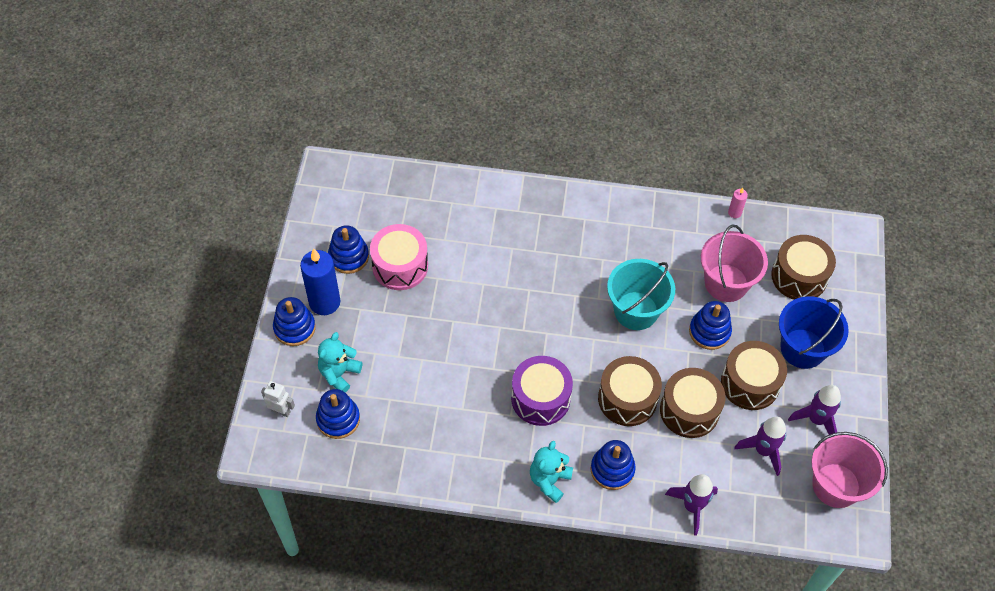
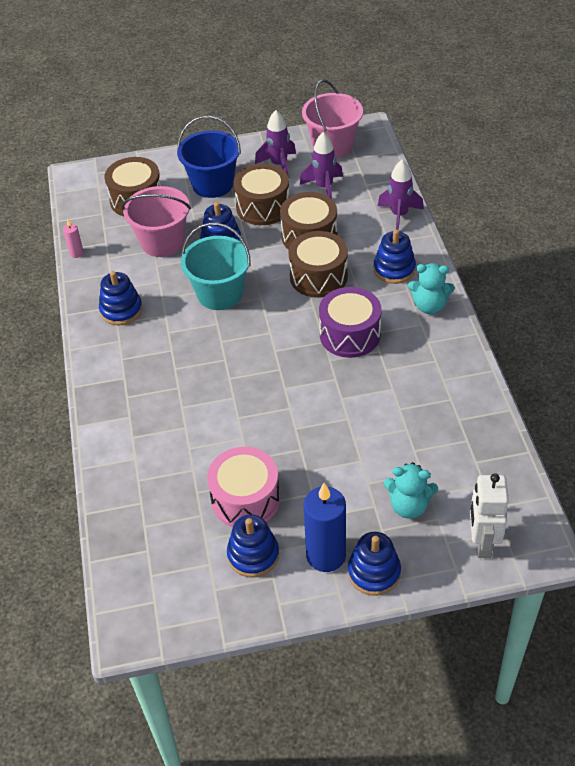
camera: 105 degrees left, 10 degrees down
white robot [261,381,295,417] -> white robot [470,473,509,558], size x1.58
blue stacking toy [316,389,360,439] -> blue stacking toy moved to [99,271,143,325]

